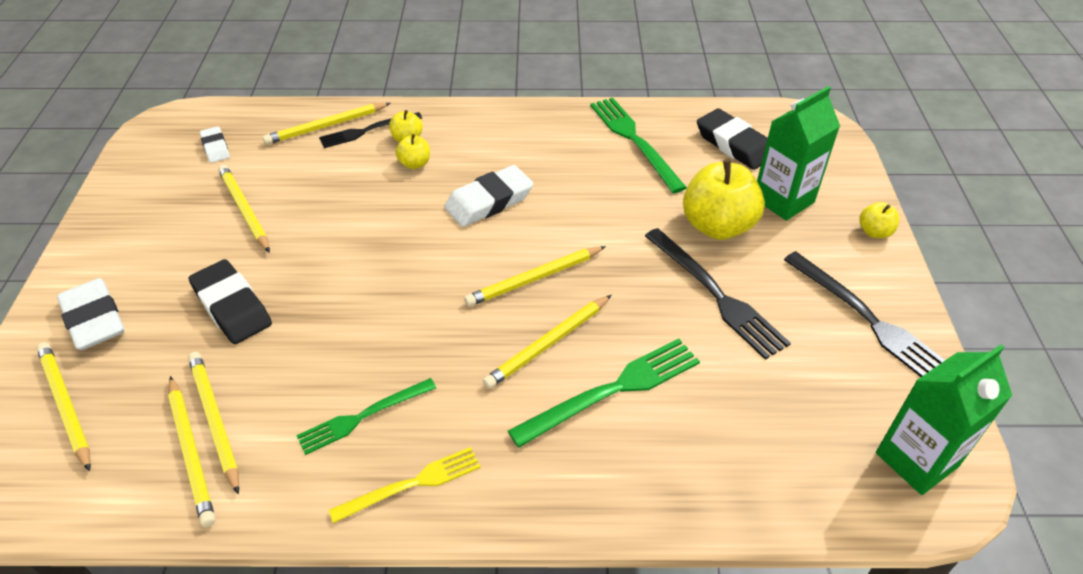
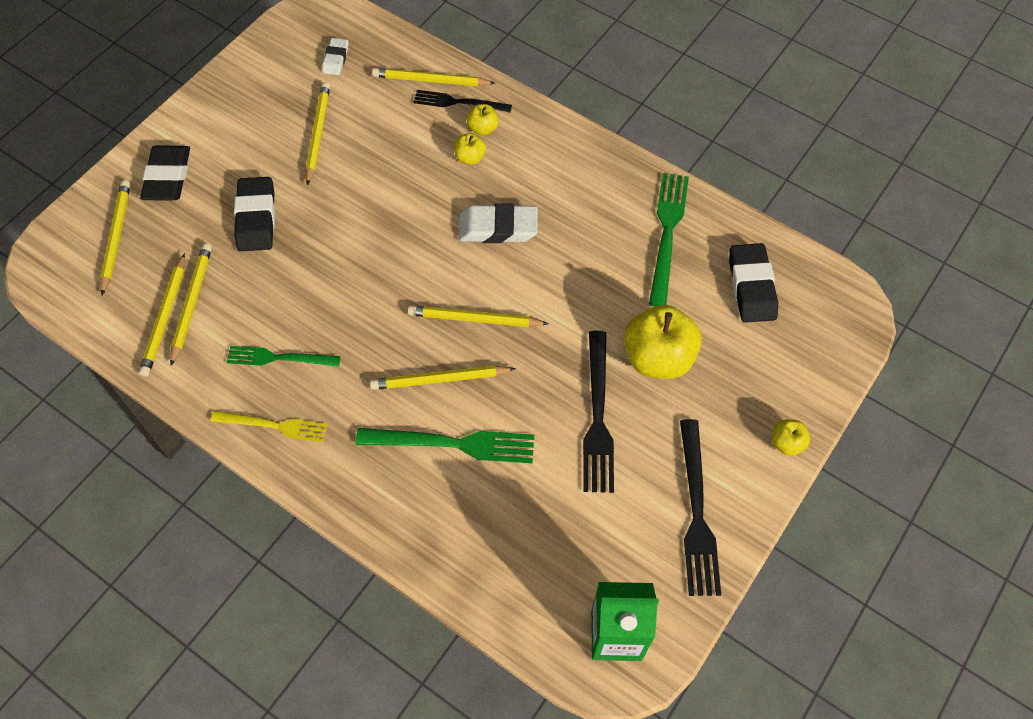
camera: 35 degrees right, 15 degrees up
white eraser [57,278,125,350] -> black eraser [140,145,190,201]
green carton [757,86,840,221] -> none

